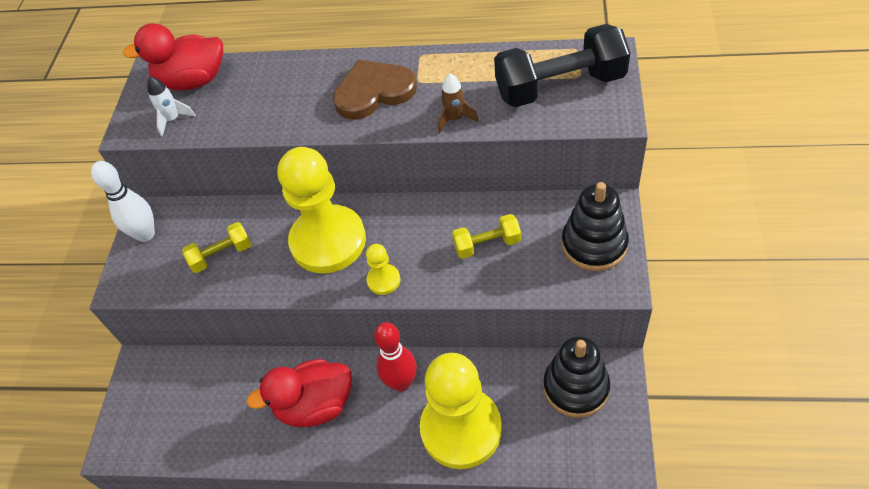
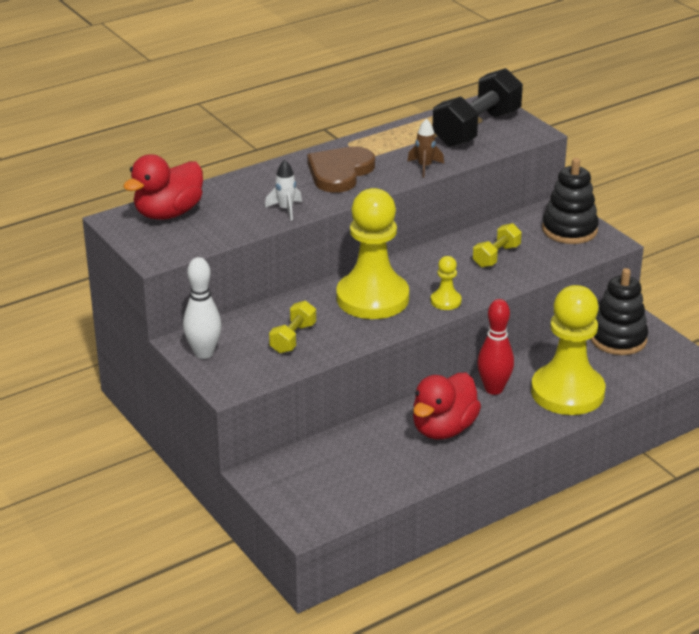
camera: 45 degrees left, 20 degrees down
white rocket [147,76,195,136] -> white rocket moved to [265,160,302,221]

